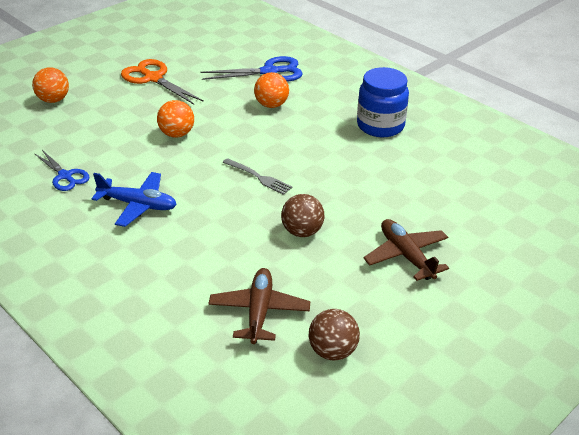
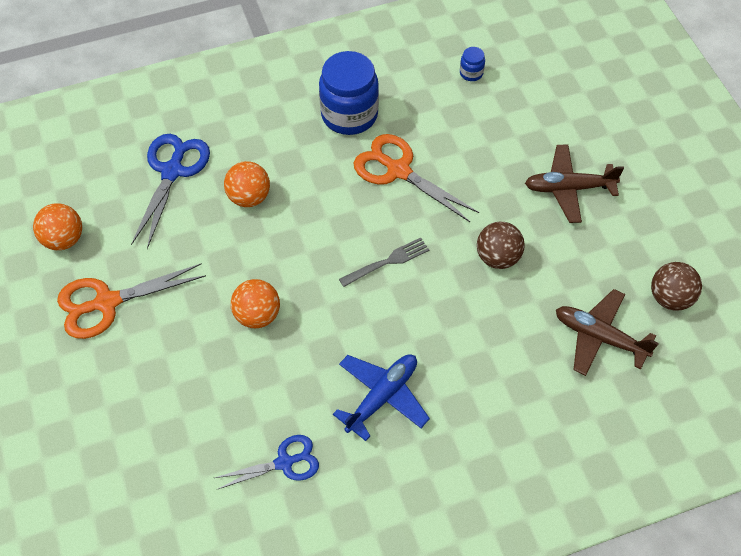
camera: 65 degrees left, 20 degrees up
orange ball [32,67,69,103] -> orange ball moved to [33,203,82,250]
none -> orange scissors [354,134,479,222]
none -> blue jar [460,47,485,81]

